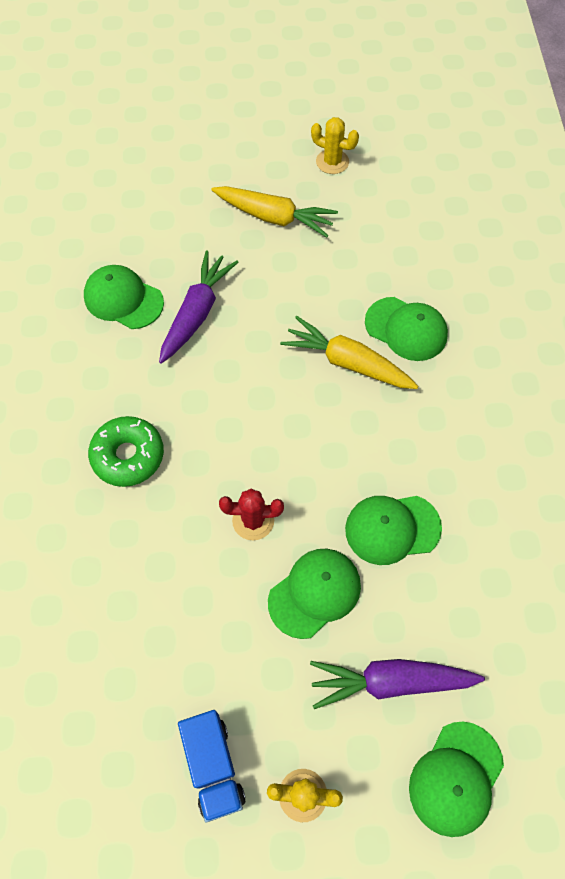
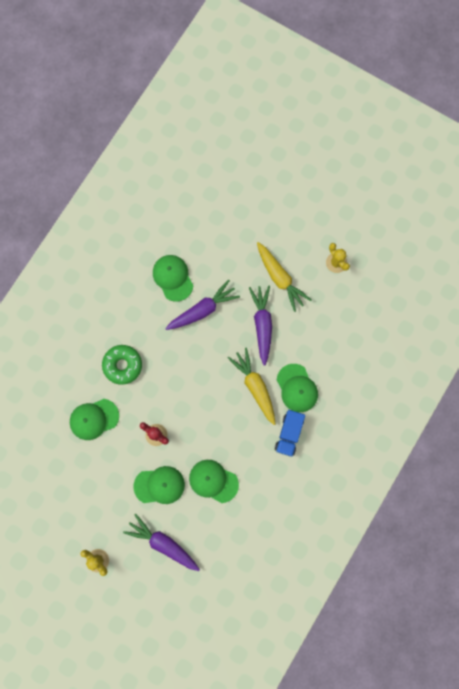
camera: 35 degrees right, 15 degrees up
blue truck [178,710,246,823] -> blue truck moved to [275,410,305,457]
green cap [409,722,504,837] -> green cap moved to [70,399,119,440]
none -> purple carrot [249,286,272,366]

